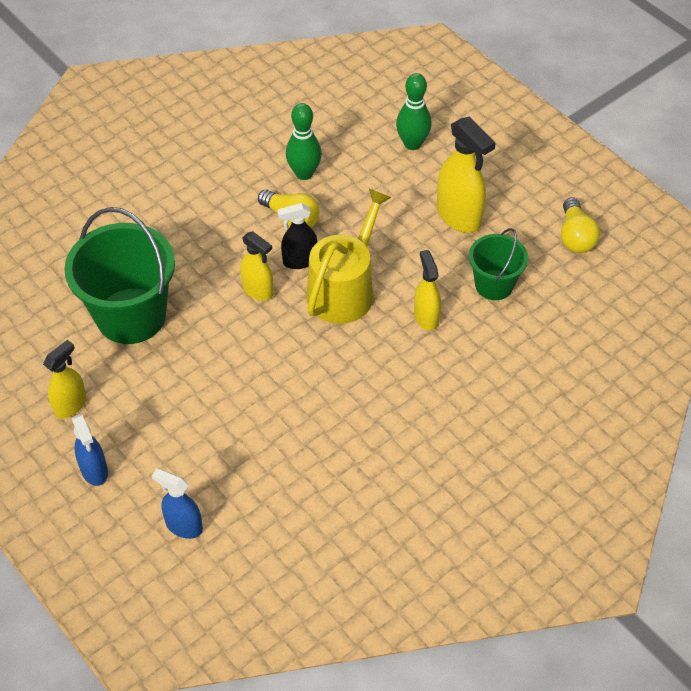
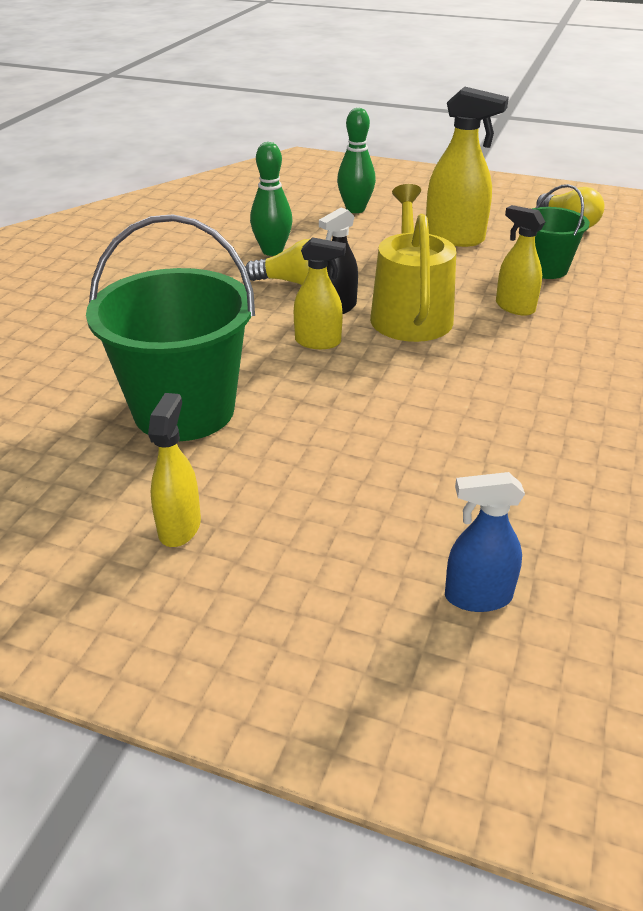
camera: 30 degrees left, 15 degrees down
blue spray bottle [72,414,108,486] -> none

